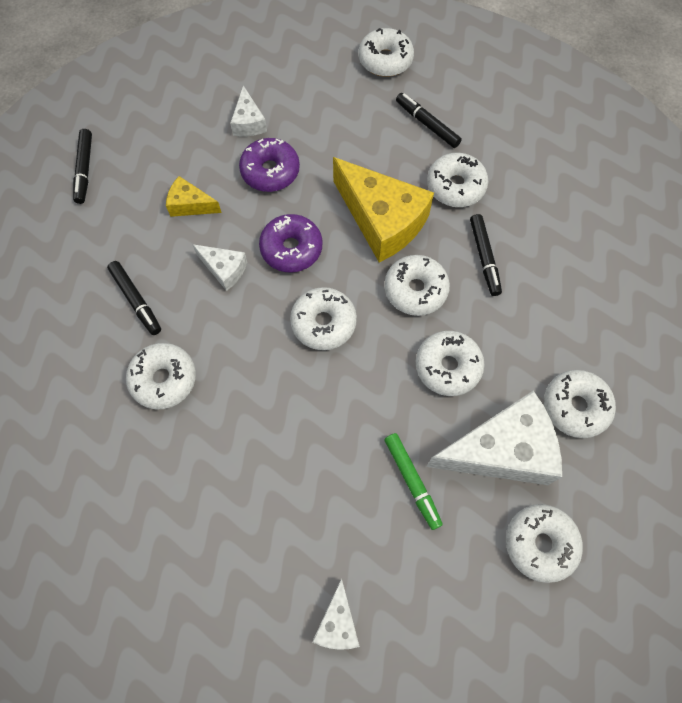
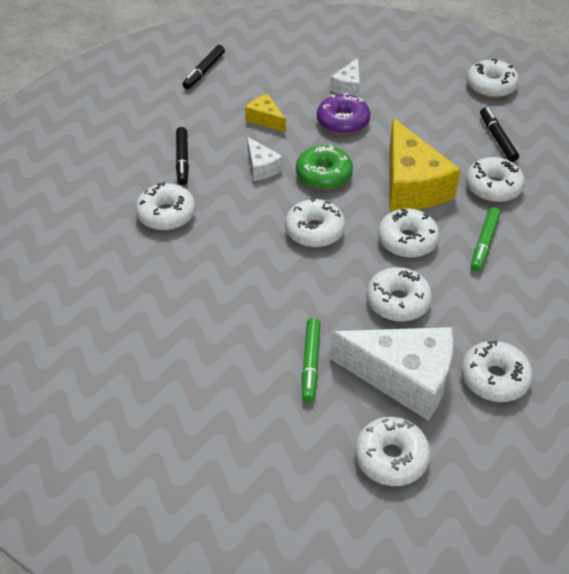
camera: 30 degrees right, 20 degrees down
purple donut [259,214,322,272] -> green donut [296,145,353,189]
white cheese [312,578,360,650] -> none
black marker [470,214,502,296] -> green marker [471,207,501,272]

